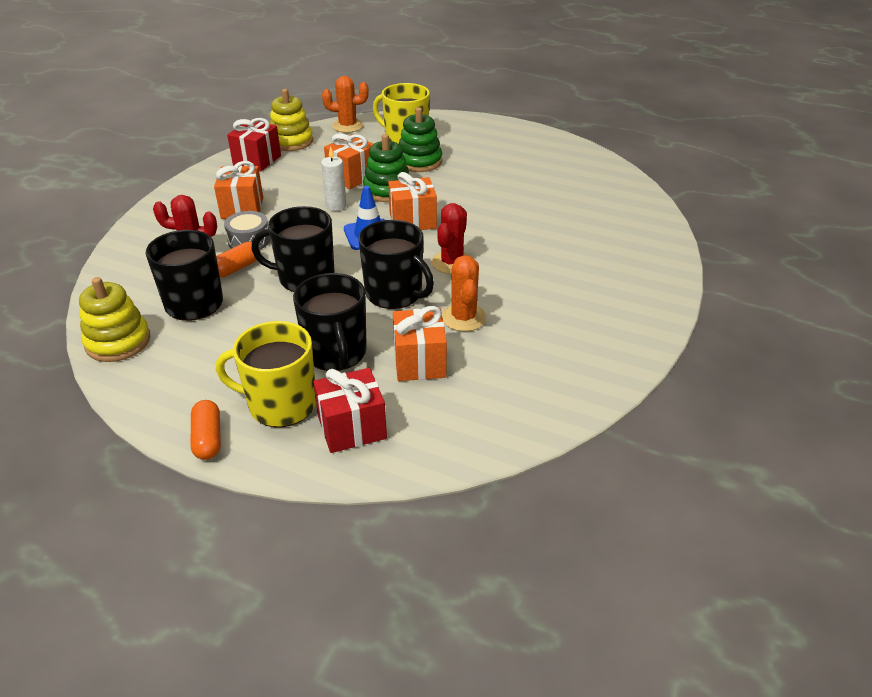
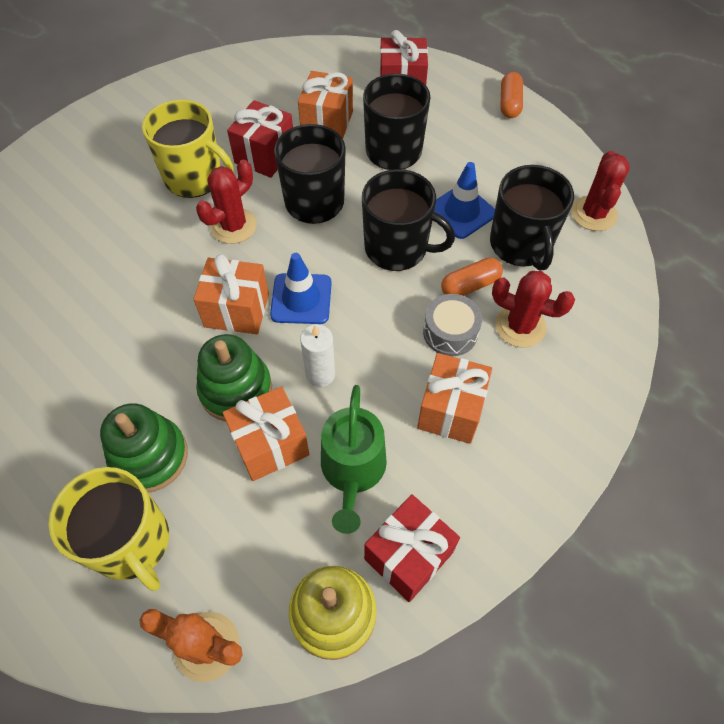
camera: 160 degrees left, 20 degrees up
yellow stacking toy [79,277,150,362] -> red cactus [571,151,630,231]
yellow mug [216,321,316,427] -> yellow mug moved to [142,99,234,198]
orange cactus [442,255,486,331] -> red gift [227,100,293,178]
none -> green watering can [321,385,387,534]
none -> blue traffic cone [434,162,495,239]

